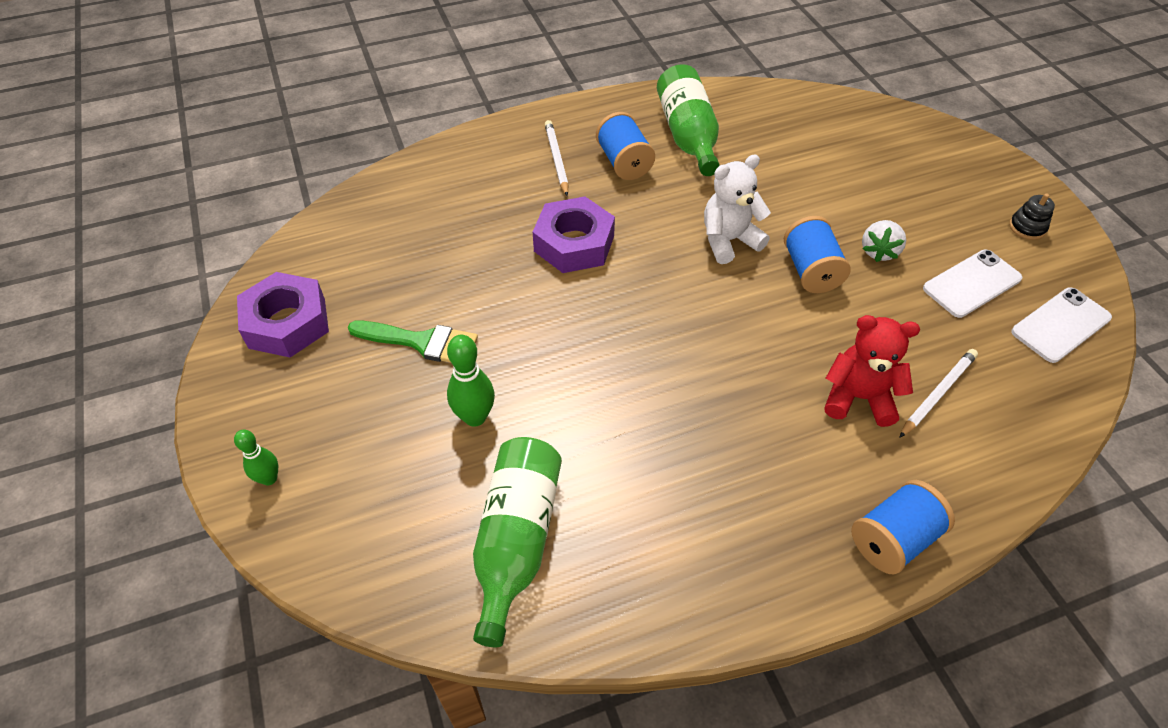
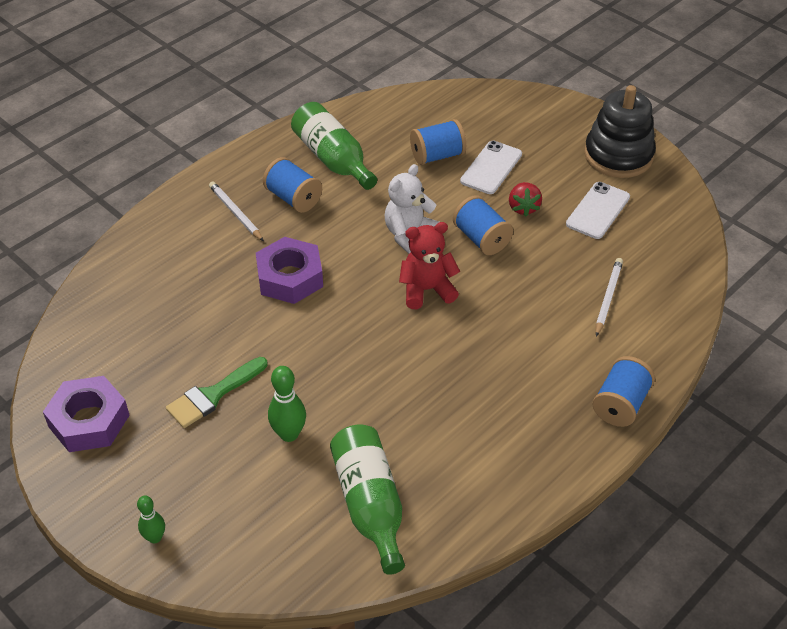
camera: 25 degrees left, 5 degrees down
green brush [348,321,478,363] -> green brush turned 150 degrees clockwise [166,357,267,428]
red teddy bear [824,315,920,427] -> red teddy bear moved to [399,222,460,309]
white strawberry [862,220,906,262] -> red strawberry [509,182,542,217]
black stacking toy [1009,193,1055,240] -> black stacking toy [584,85,656,178], size x2.45
white phone [1011,287,1112,363] -> white phone moved to [460,141,522,194]
none -> blue spool [410,119,466,165]

